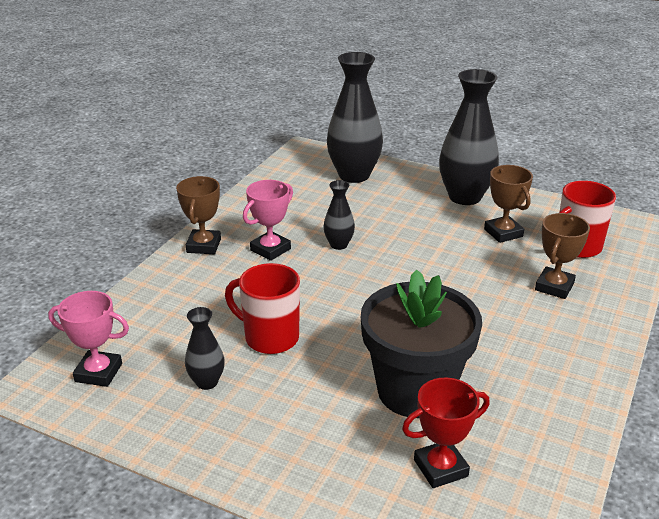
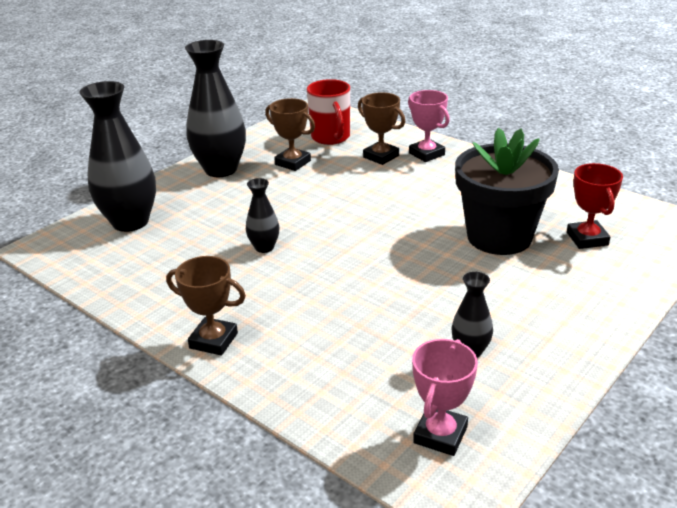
camera: 75 degrees left, 0 degrees up
red mug [225,263,300,354] -> none
pink trophy [243,180,293,261] -> pink trophy moved to [408,90,450,162]
brown trophy [484,165,533,243] -> brown trophy turned 45 degrees clockwise [265,98,315,171]

